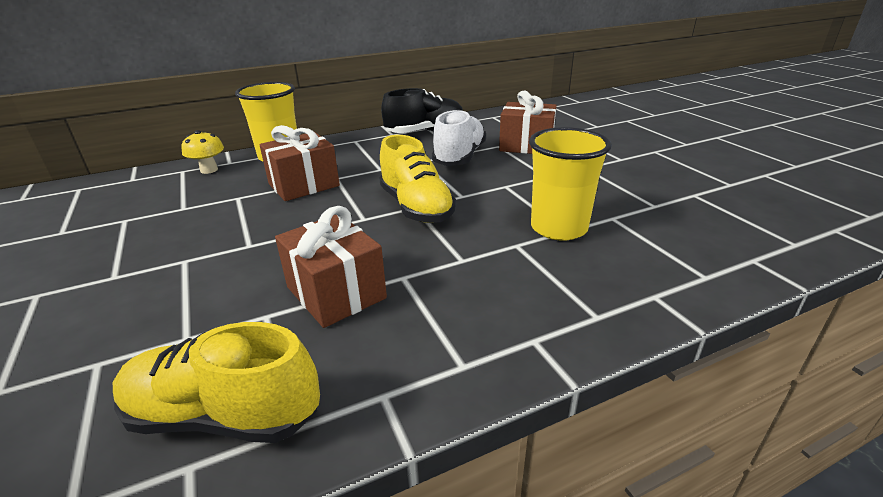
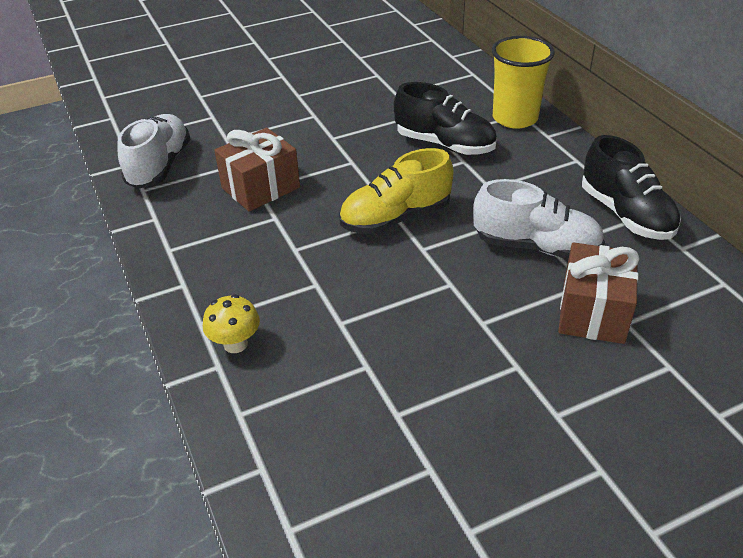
camera: 90 degrees right, 10 degrees up
yellow shoe [113,322,320,443] -> white shoe [118,114,190,189]
yellow mushroom [181,130,224,174] -> yellow mushroom moved to [203,294,260,353]
brown gift [260,125,340,201] -> black shoe [394,82,497,155]
yellow cup [529,127,612,241] -> none

